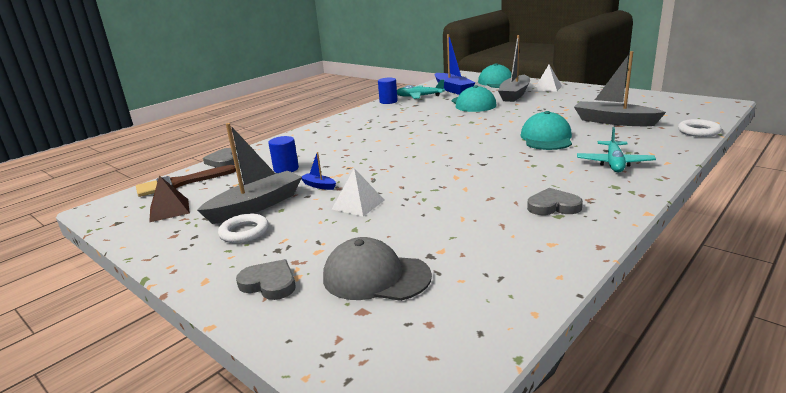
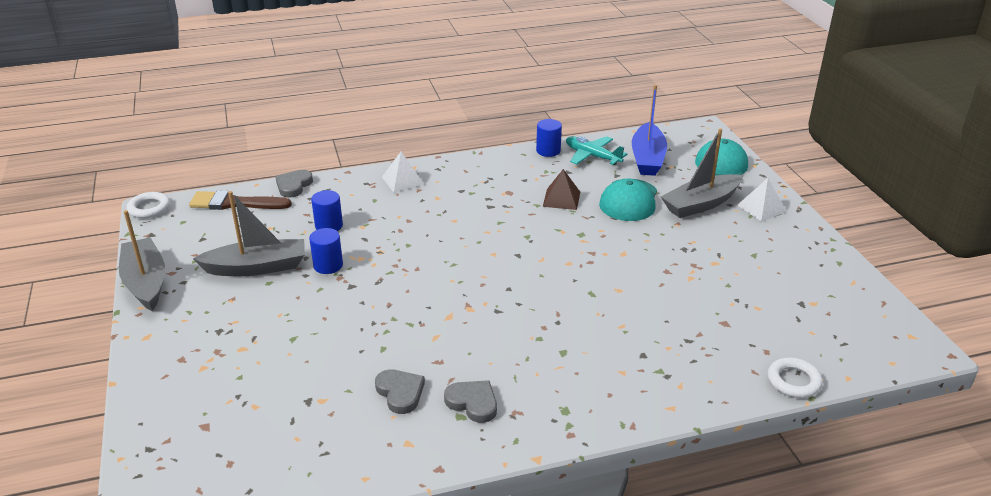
camera: 30 degrees right, 10 degrees up
brown pyramid [149,175,190,223] -> brown pyramid moved to [543,169,580,210]
white ring [218,213,269,243] -> white ring moved to [127,192,170,218]
grey heart [236,259,296,300] -> grey heart moved to [375,369,425,414]
blue boat [301,152,336,190] -> blue cylinder [309,228,343,274]
grey cap [323,237,432,301] -> none
white pyramid [332,168,385,216] -> white pyramid moved to [382,152,425,193]
turquoise cap [520,111,572,150] -> none
grey boat [574,51,666,126] -> grey boat moved to [119,210,165,311]
turquoise plane [577,127,656,172] -> none

